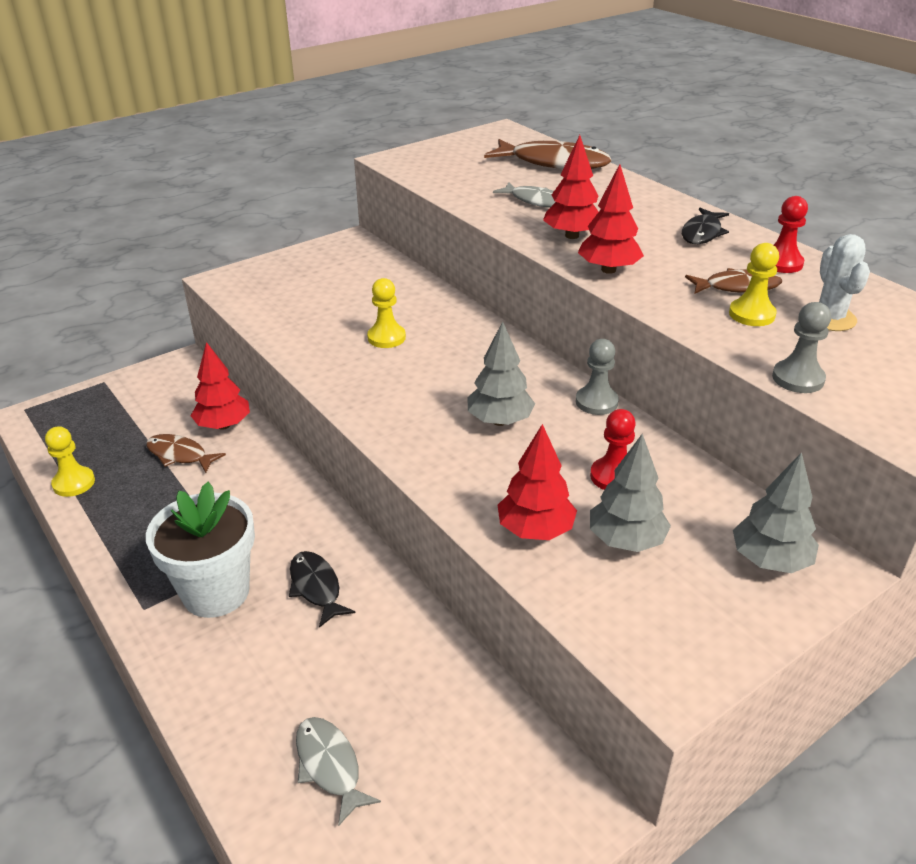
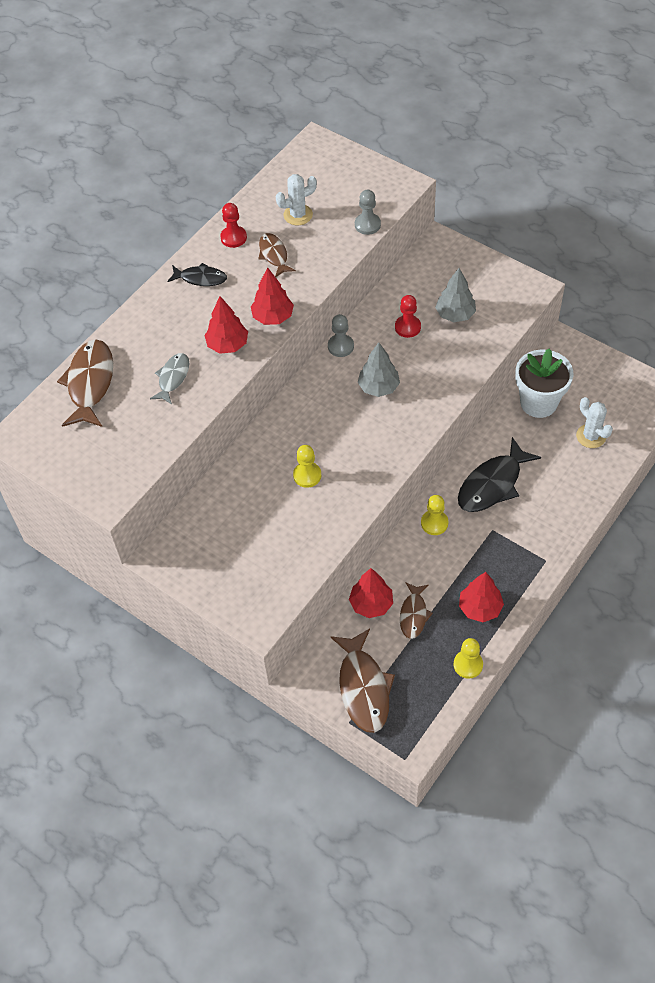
camera: 105 degrees left, 20 degrees up
white flower pot [146,482,255,618] -> white flower pot moved to [515,348,573,418]
black fish [289,551,355,628] -> black fish [458,437,541,512], size x1.72
grey fish [296,717,381,826] -> white cactus [576,397,613,448]
red tree [497,424,577,540] -> red tree moved to [459,572,504,622]
yellow pawn [729,243,779,326] -> yellow pawn moved to [421,495,449,535]
grey tree [733,452,819,573] -> none
none -> brown fish [330,629,395,733]

